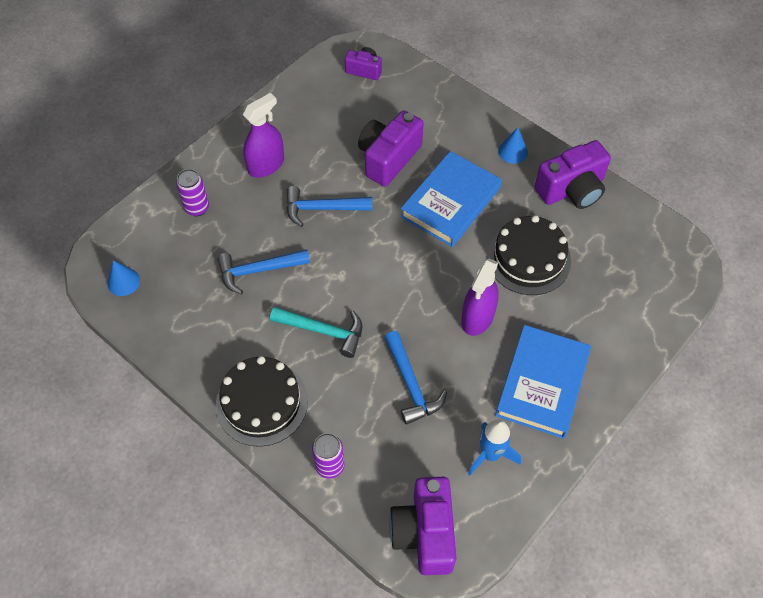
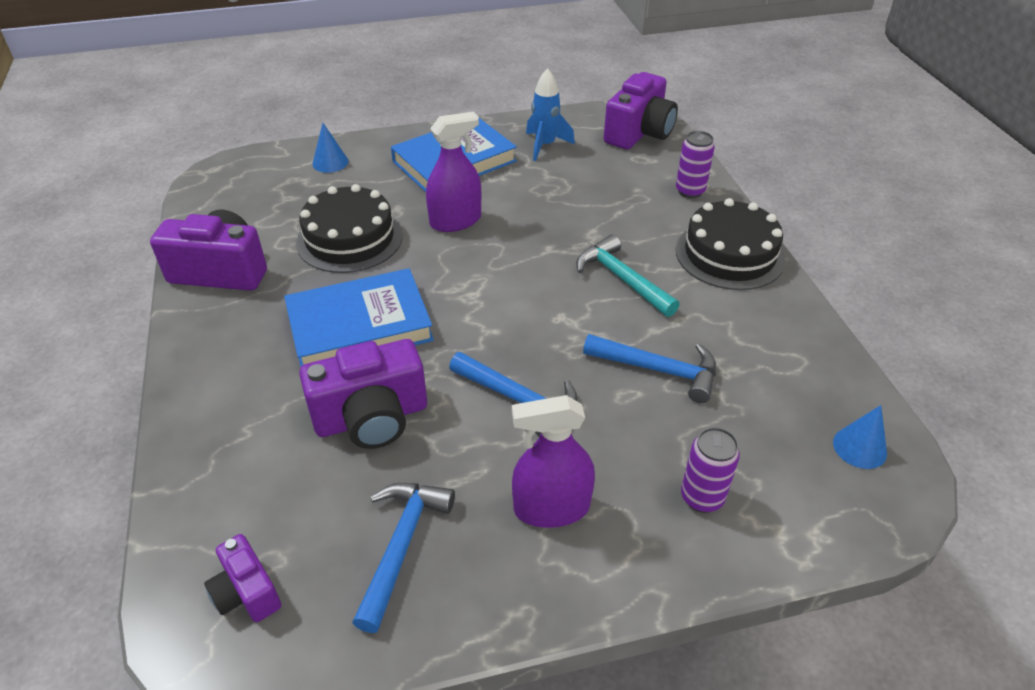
camera: 145 degrees left, 15 degrees down
blue hammer [384,331,447,425] -> blue hammer moved to [352,483,455,633]
blue cone [498,127,528,164] -> blue cone moved to [312,123,348,173]

